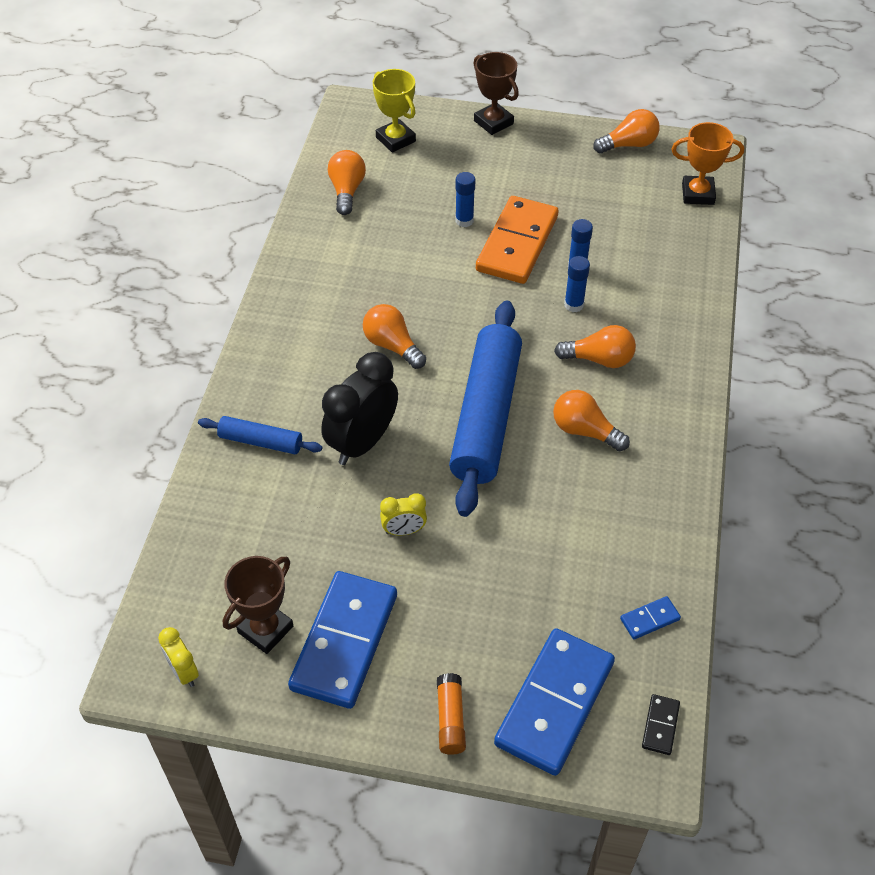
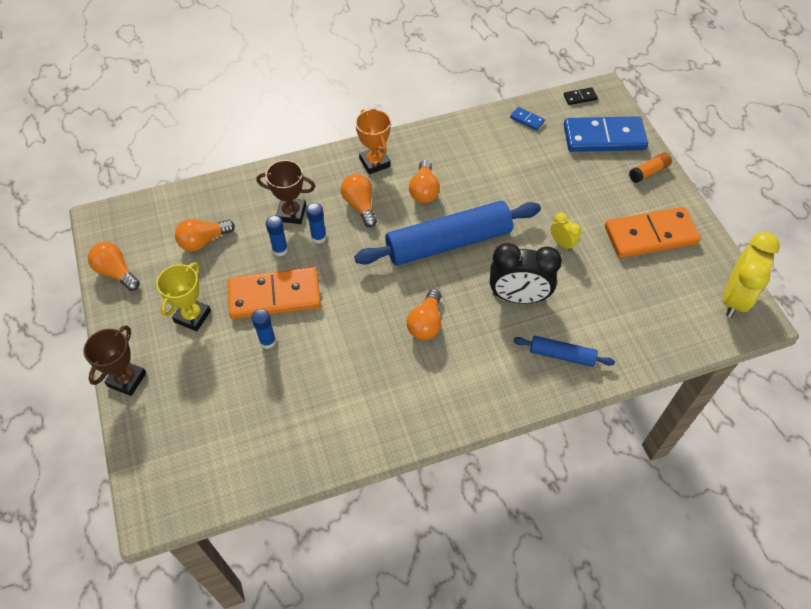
camera: 120 degrees left, 5 degrees up
yellow clock [158,627,199,687] -> yellow clock [723,232,780,318], size x2.01
blue rolling pin [198,416,322,454] -> blue rolling pin turned 60 degrees counterclockwise [513,336,615,367]
brown trophy [223,556,293,654] -> brown trophy moved to [257,160,315,224]
blue domino [288,571,397,709] -> orange domino [605,207,701,258]
orange light bulb [328,150,366,215] -> orange light bulb moved to [175,219,235,251]
yellow trophy [373,69,416,153] -> yellow trophy moved to [156,262,211,331]
orange trophy [672,122,744,205] -> orange trophy moved to [355,109,391,174]

